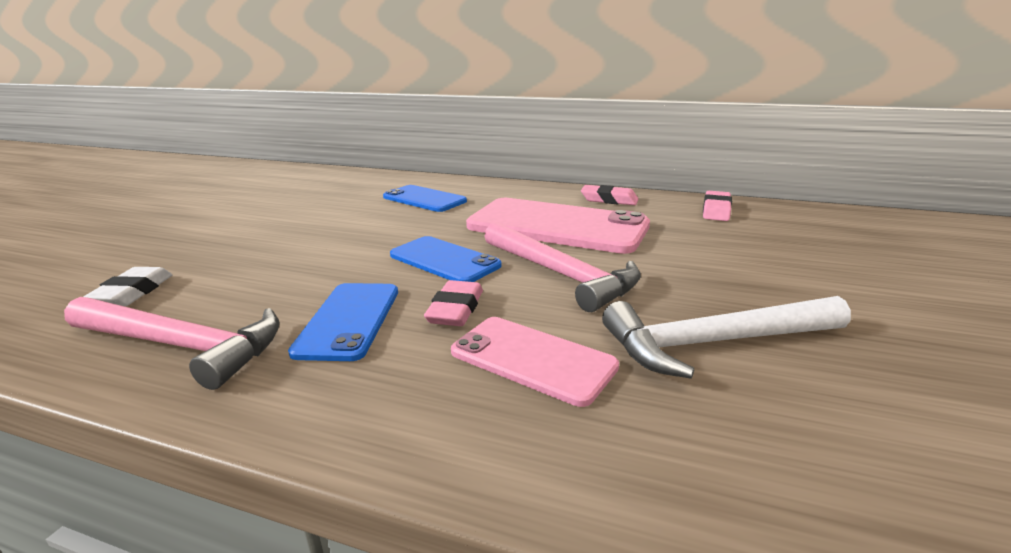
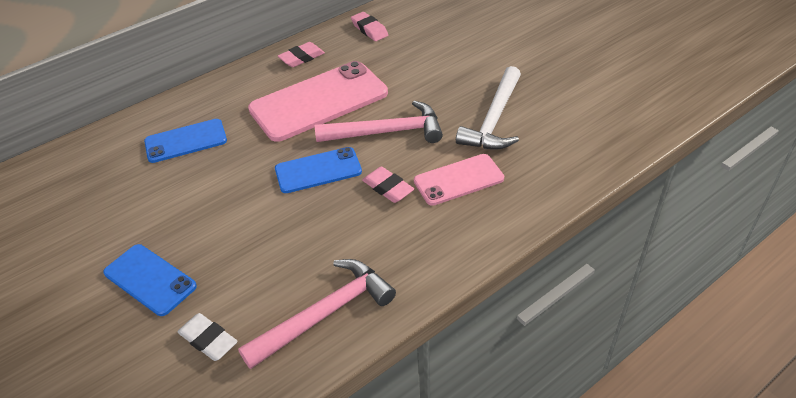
camera: 55 degrees left, 20 degrees up
blue phone [288,283,398,361] -> blue phone moved to [103,244,197,316]

